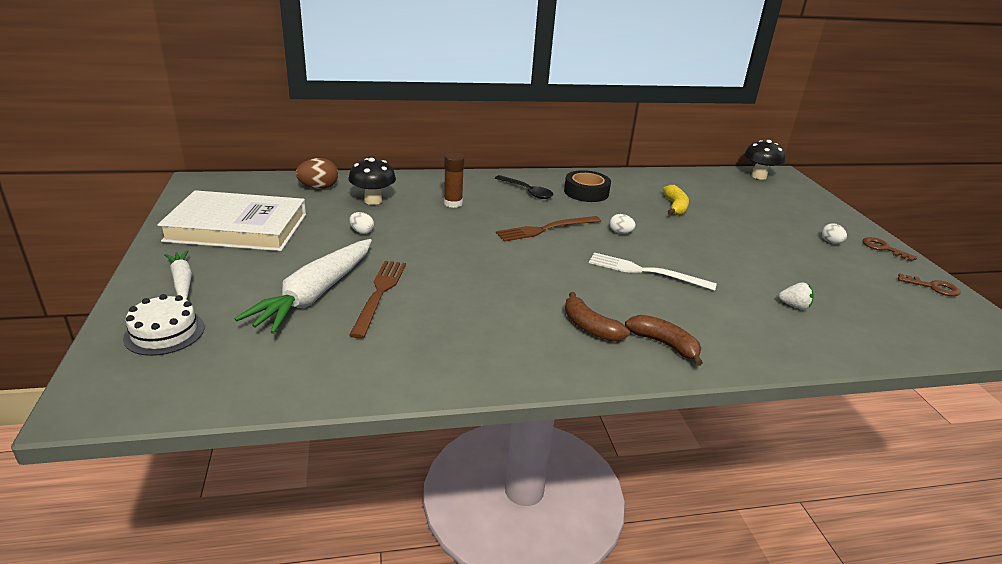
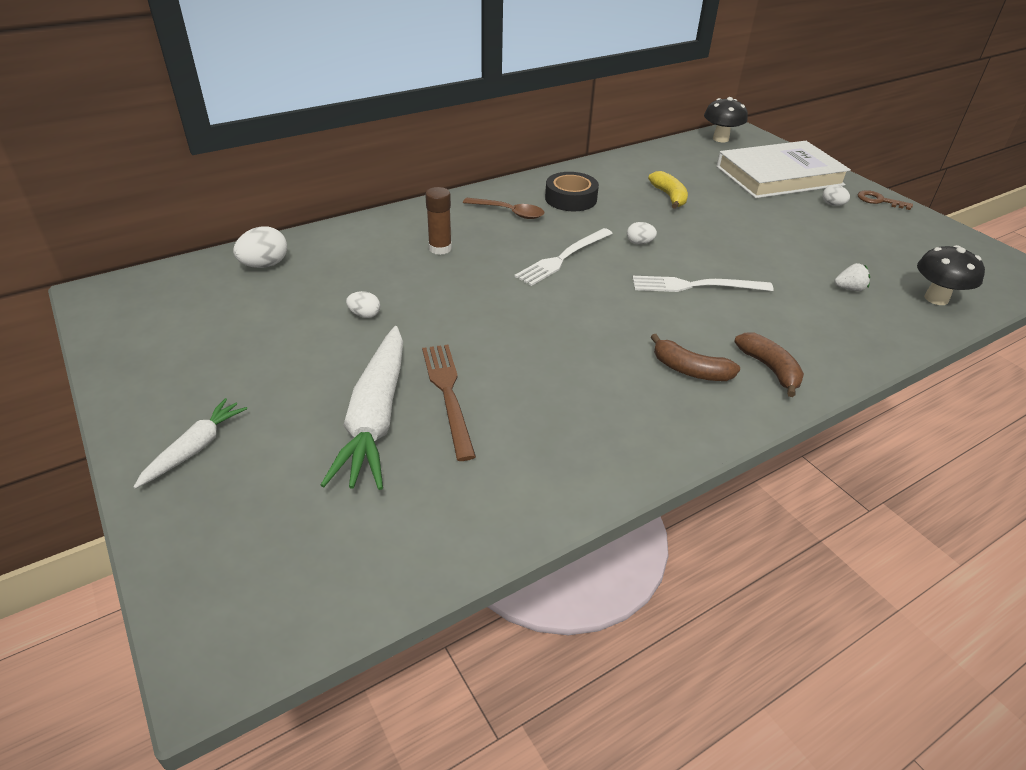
camera: 20 degrees left, 10 degrees up
white cake [123,294,205,356] -> none
white book [157,190,306,251] -> white book moved to [716,141,851,198]
white carrot [164,250,192,300] -> white carrot turned 75 degrees clockwise [134,398,247,489]
brown egg [296,158,338,189] -> white egg [233,226,287,268]
black mushroom [348,158,396,205] -> black mushroom moved to [917,245,985,305]
black spoon [495,175,553,199] -> brown spoon [463,198,545,219]
brown fork [496,216,601,242] -> white fork [515,228,613,286]
brown banana [625,315,703,366] -> brown banana turned 45 degrees clockwise [734,333,804,397]
brown key [898,273,961,296] -> none

